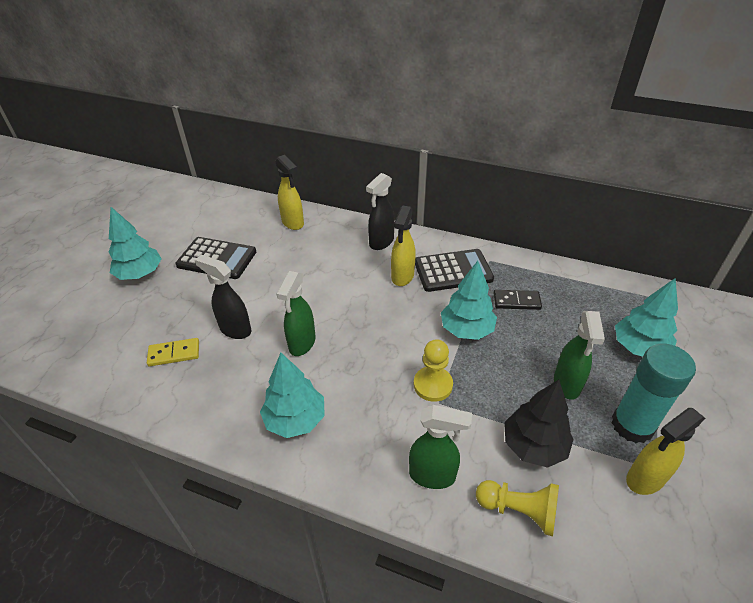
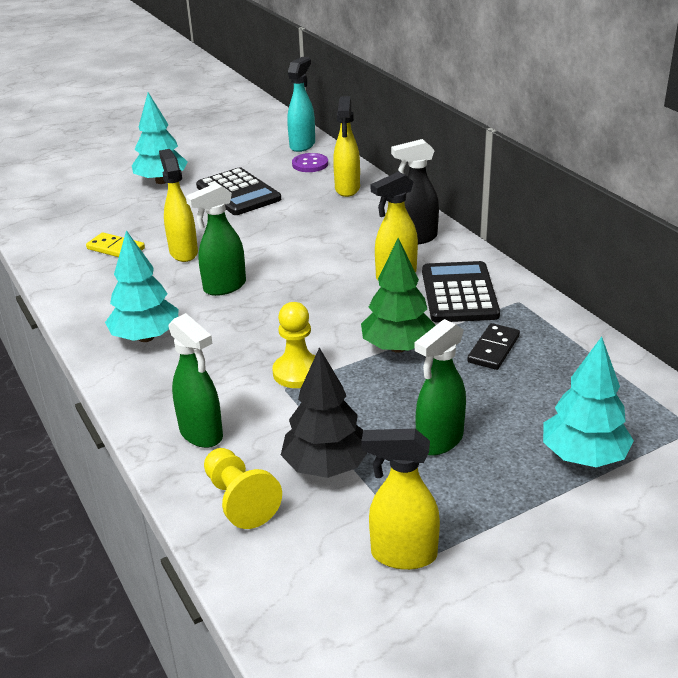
camera: 40 degrees right, 10 degrees down
black spray bottle [195,255,251,339] -> yellow spray bottle [159,149,198,262]
black calculator [415,249,494,292] -> black calculator turned 120 degrees counterclockwise [422,261,500,322]
turquoise tree [441,261,497,340] -> green tree [361,238,436,353]
black domino [493,290,542,310] -> black domino turned 75 degrees clockwise [467,323,520,370]
turquoise glue stick [611,344,696,443] -> none
none -> turquoise spray bottle [287,57,315,152]
none -> purple button [292,153,328,172]

